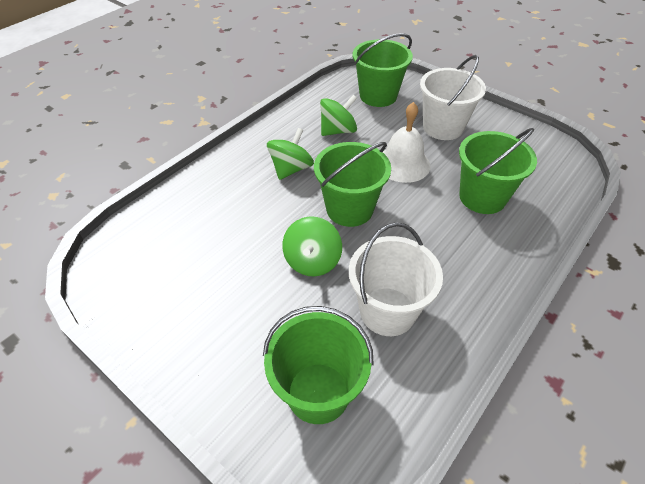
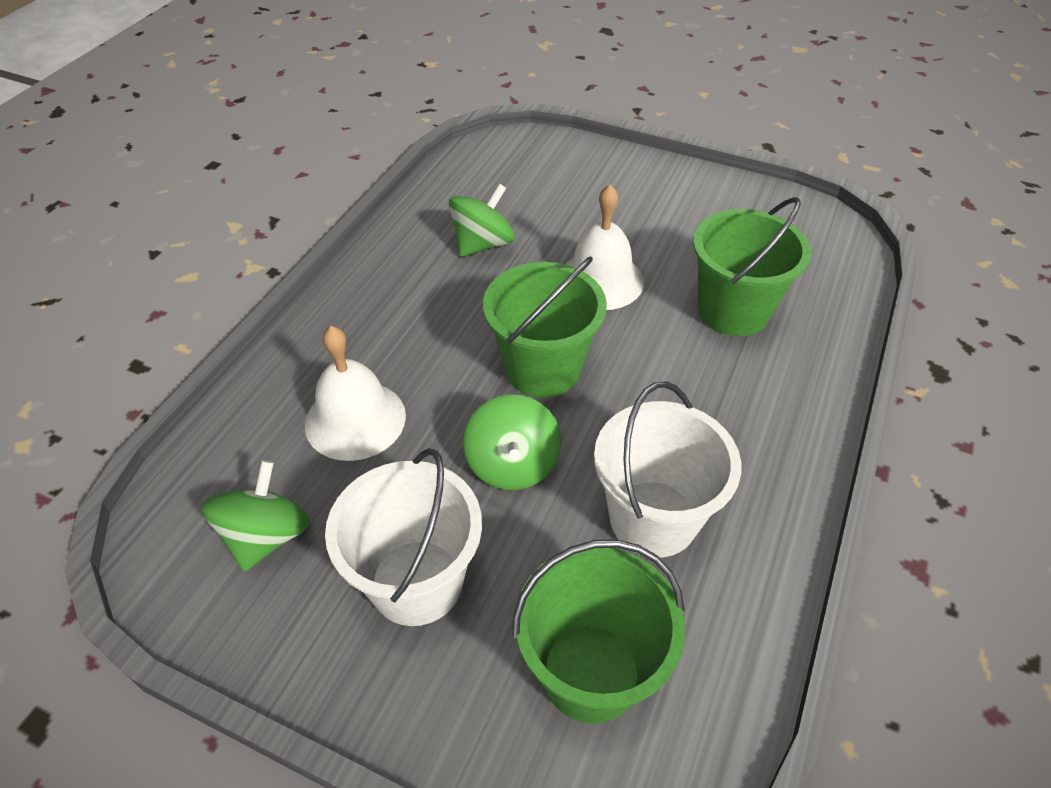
camera: 15 degrees left, 0 degrees up
green spinning top [267,128,314,180] -> green spinning top moved to [201,460,310,572]
green bucket [353,33,413,107] -> none
white bucket [420,55,486,140] -> white bucket moved to [325,448,482,626]
none -> white bell [305,326,406,461]

